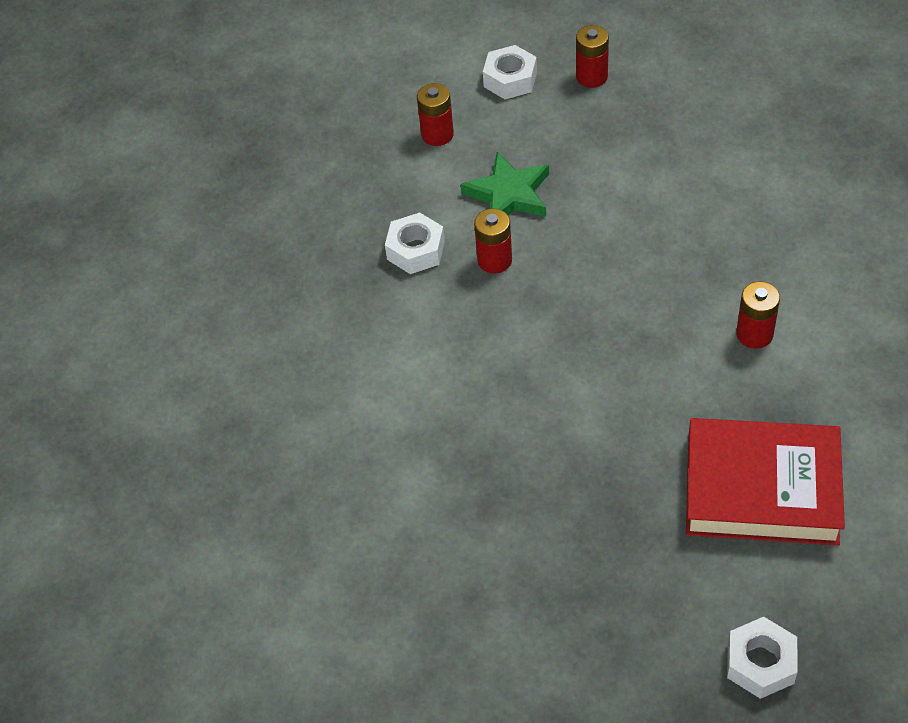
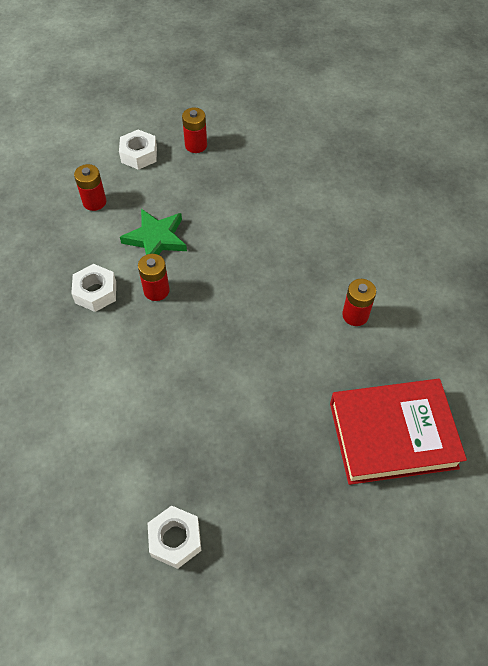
camera: 20 degrees left, 5 degrees up
white nut [727,617,798,699] -> white nut moved to [148,505,201,569]

